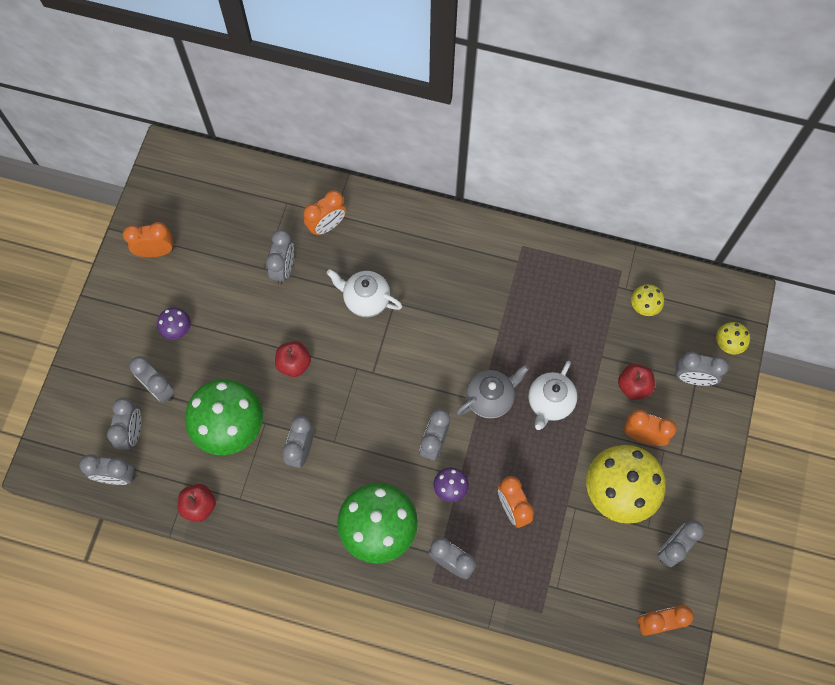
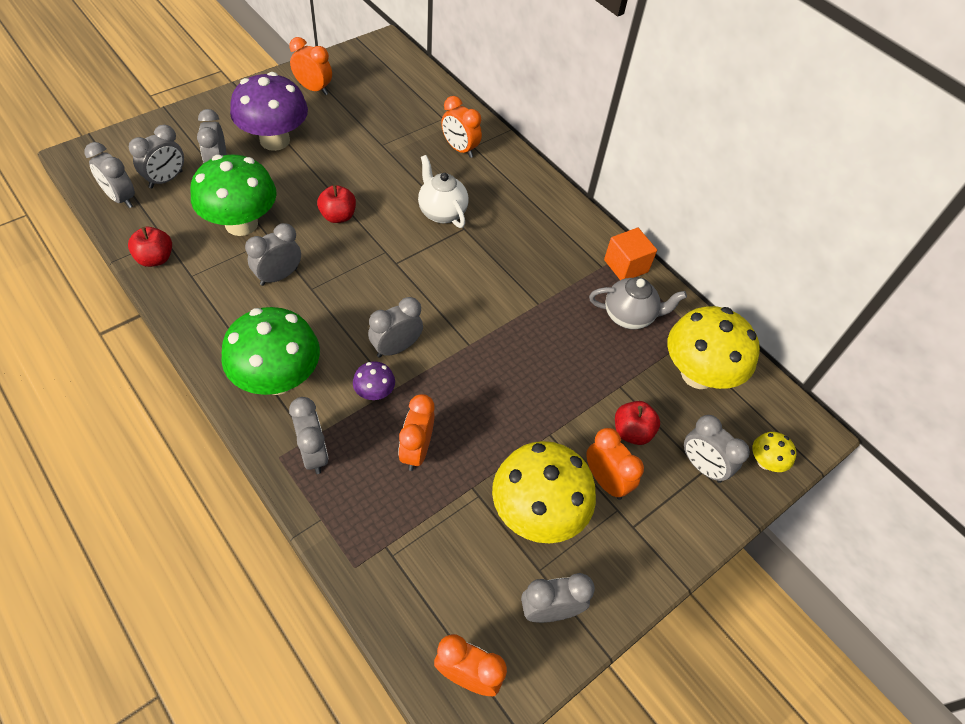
camera: 30 degrees right, 15 degrees down
purple mushroom [157,308,191,340] -> purple mushroom [230,72,308,151], size x2.21
grey clock [266,230,294,285] -> none
orange clock [304,190,346,236] -> orange clock turned 45 degrees clockwise [441,96,482,158]
grey teapot [456,365,529,418] -> grey teapot moved to [589,277,687,330]
white teapot [528,361,577,430] -> none
yellow mushroom [631,284,664,316] -> yellow mushroom [668,306,760,389], size x2.21
none -> orange cube [604,228,657,280]

